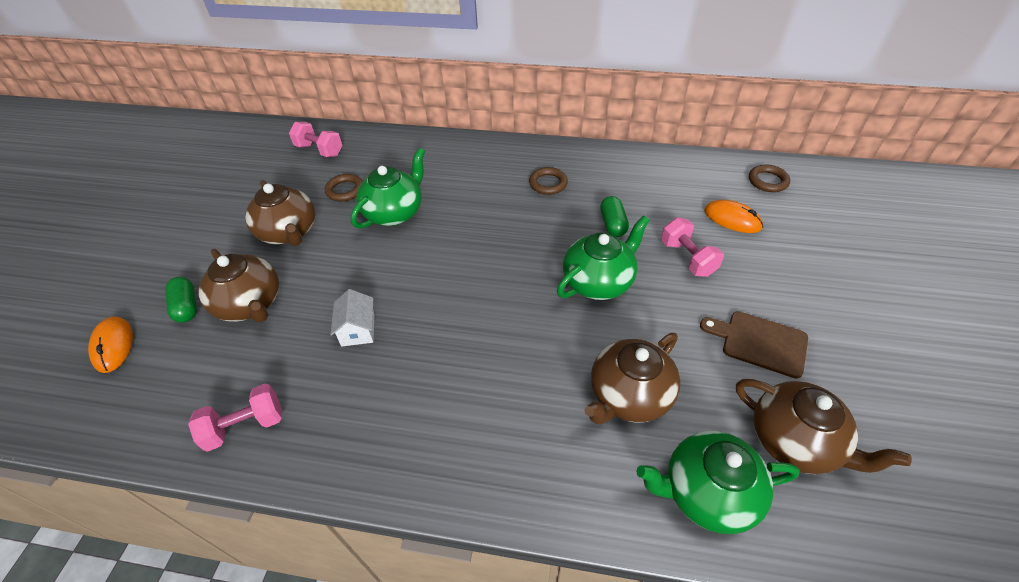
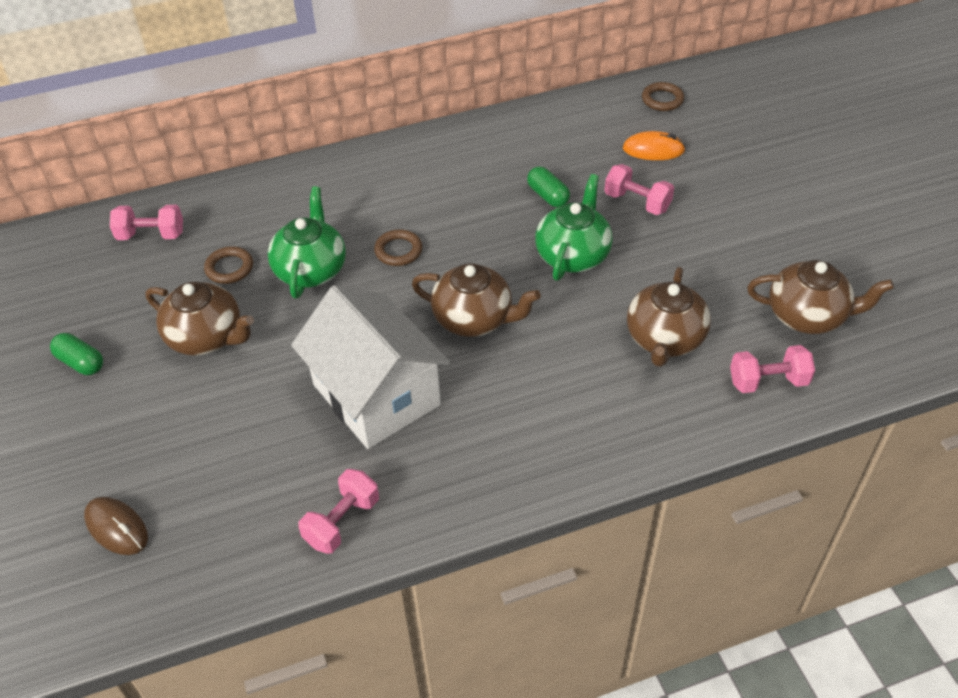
camera: 30 degrees left, 0 degrees up
orange mouse [88,317,133,373] -> brown mouse [84,497,148,555]
green capsule [165,277,197,323] -> green capsule moved to [50,333,103,375]
brown teapot [198,249,279,322] -> brown teapot moved to [412,263,541,337]
white house [330,289,375,346] -> white house [291,285,450,449], size x2.49
brown ring [529,167,568,195] -> brown ring moved to [374,229,422,266]
green teapot [636,431,800,534] -> pink dumbbell [730,345,815,393]
brown cutting board [700,311,808,378] -> none

